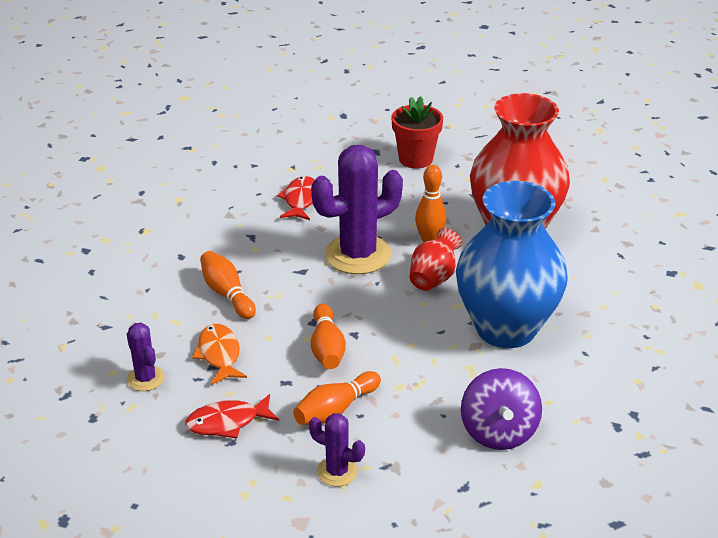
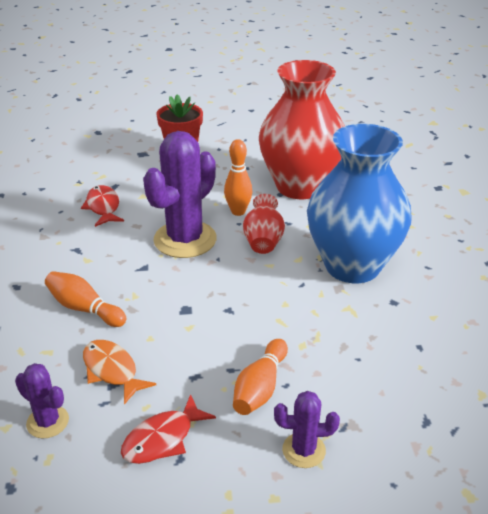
camera: 25 degrees left, 0 degrees up
orange bowling pin [311,304,346,369] -> none
purple spinning top [461,368,542,450] -> none

